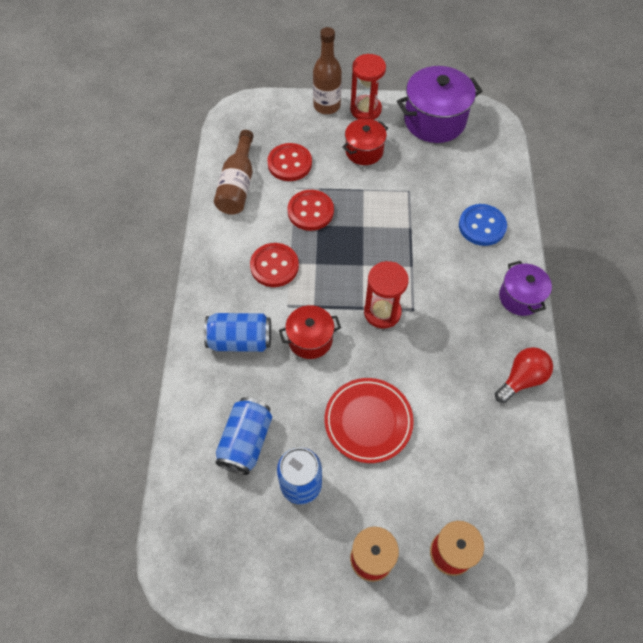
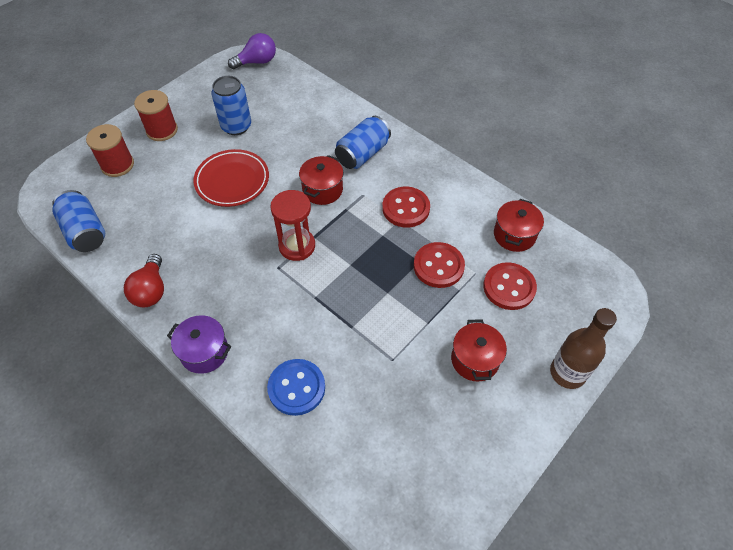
camera: 130 degrees right, 5 degrees down
brown bottle [214,130,254,215] -> red pot [494,199,544,252]
blue can [215,397,272,475] -> blue can moved to [52,190,105,252]
red hourglass [350,54,386,120] -> none
purple pot [397,66,482,143] -> none
none -> purple light bulb [228,33,276,69]

